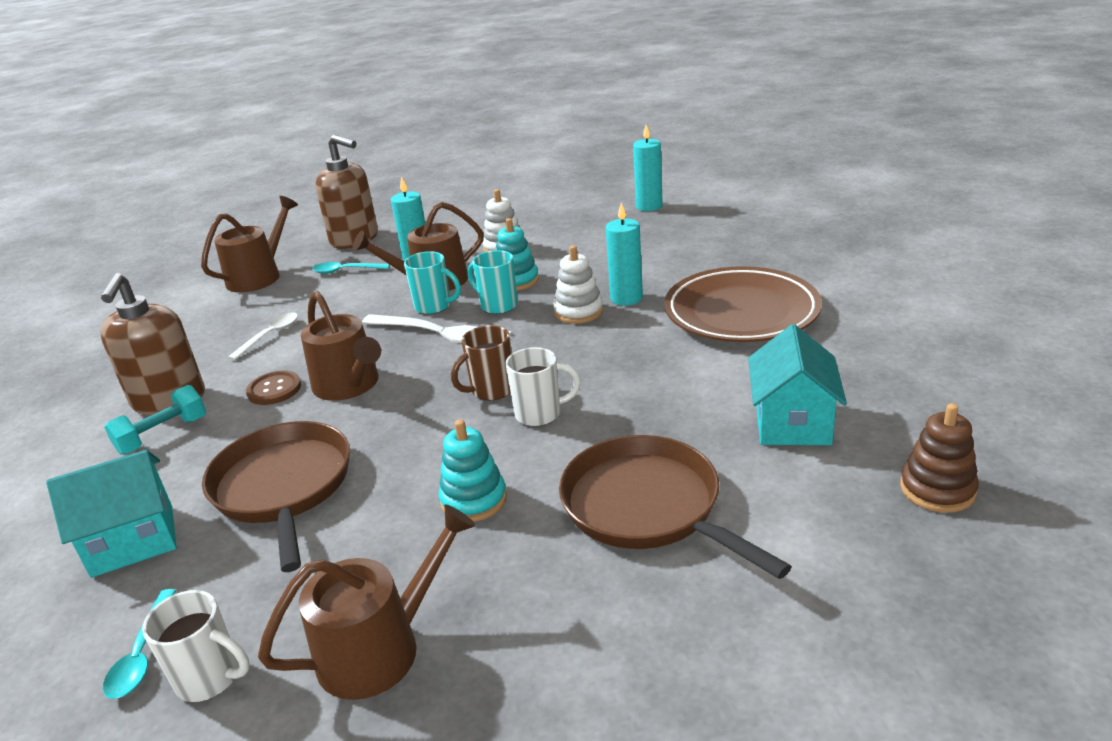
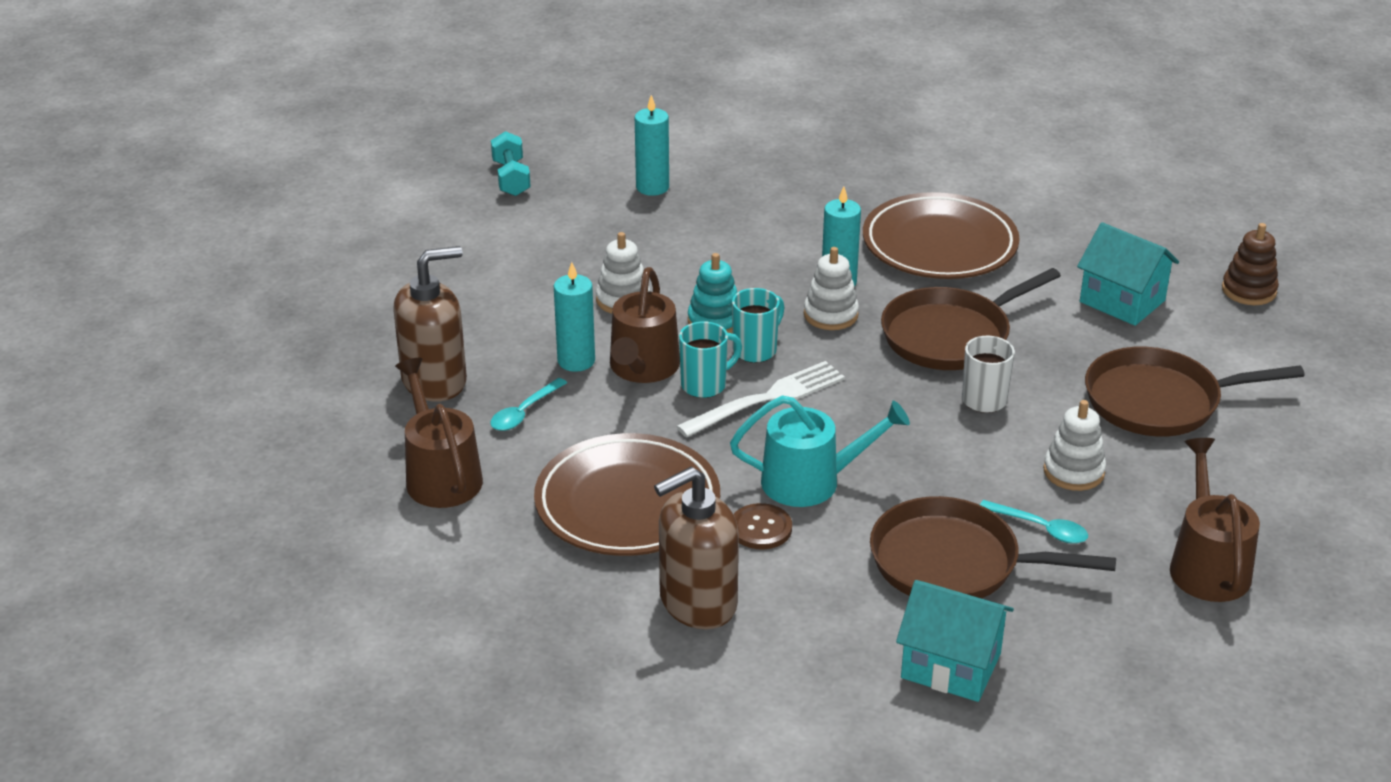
camera: 60 degrees left, 5 degrees up
turquoise house [46,450,177,578] -> turquoise house turned 75 degrees counterclockwise [896,580,1014,702]
brown soap dispenser [100,273,205,415] -> brown soap dispenser turned 120 degrees clockwise [654,467,739,629]
turquoise spoon [103,589,177,699] -> turquoise spoon moved to [980,500,1088,544]
turquoise dumbbell [104,385,206,455] -> turquoise dumbbell moved to [491,131,531,196]
white mug [142,590,250,702] -> none
white spoon [228,312,298,360] -> brown plate [534,433,720,556]
brown watering can [301,291,381,401] -> turquoise watering can [730,395,910,507]
turquoise stacking toy [439,419,507,522] -> white stacking toy [1043,400,1106,491]
brown mug [451,325,512,401] -> none
turquoise mug [468,250,518,314] -> turquoise mug turned 150 degrees clockwise [732,288,784,363]
none -> brown pan [881,268,1061,370]

